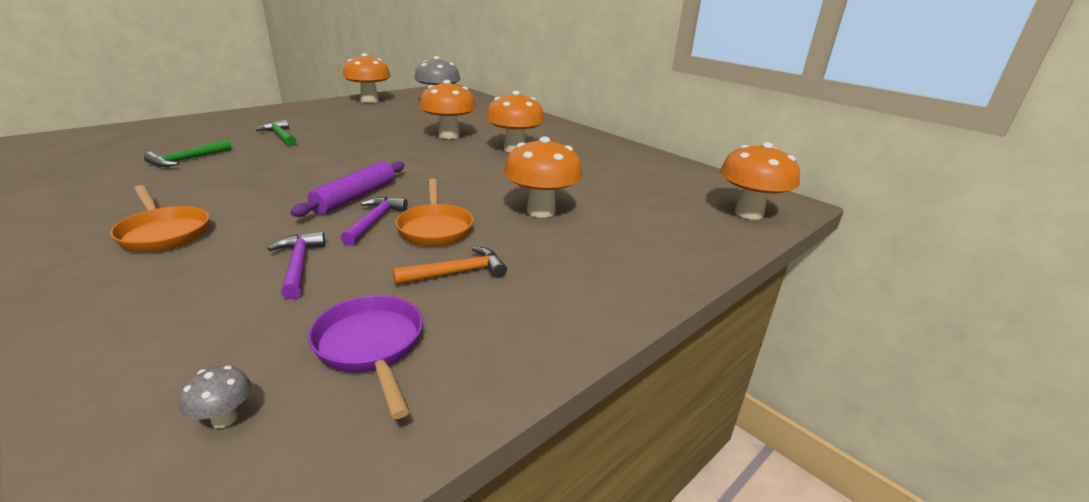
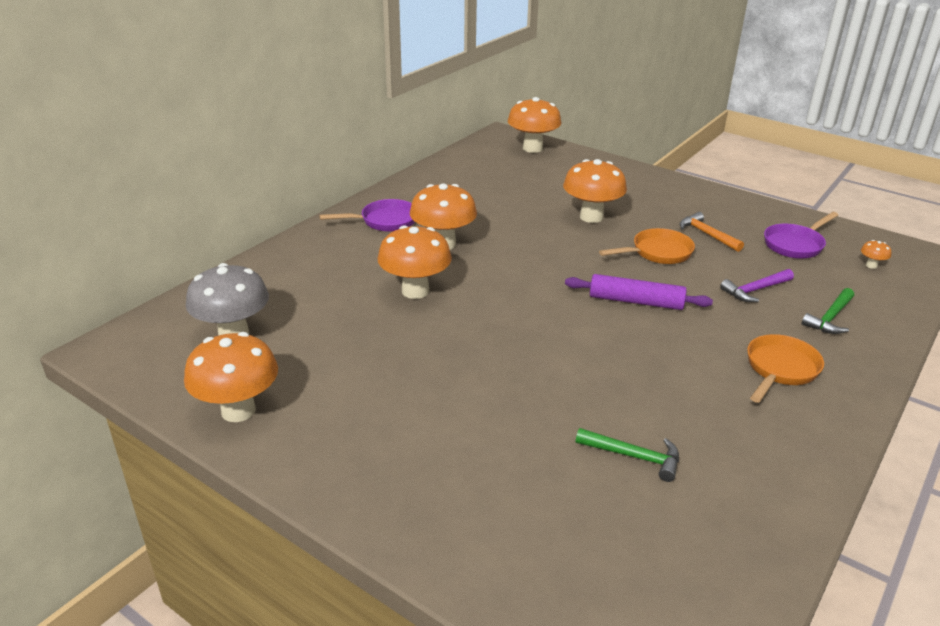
camera: 100 degrees left, 5 degrees up
grey mushroom [179,366,252,428] -> orange mushroom [861,240,891,269]
green hammer [256,120,297,146] -> green hammer moved to [802,288,854,334]
purple hammer [341,197,408,246] -> none
none -> purple pan [319,199,415,232]

